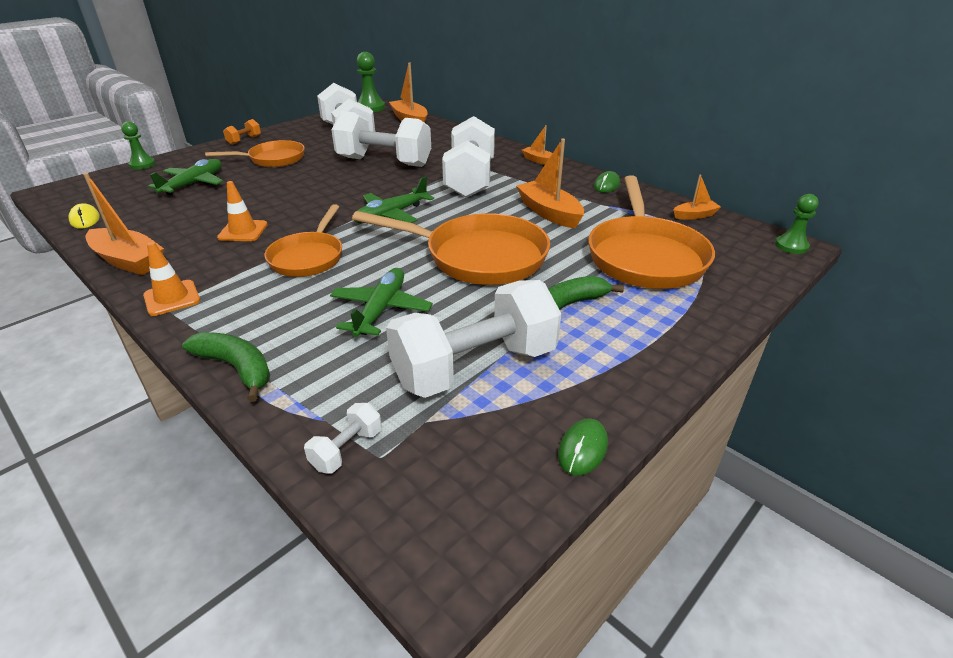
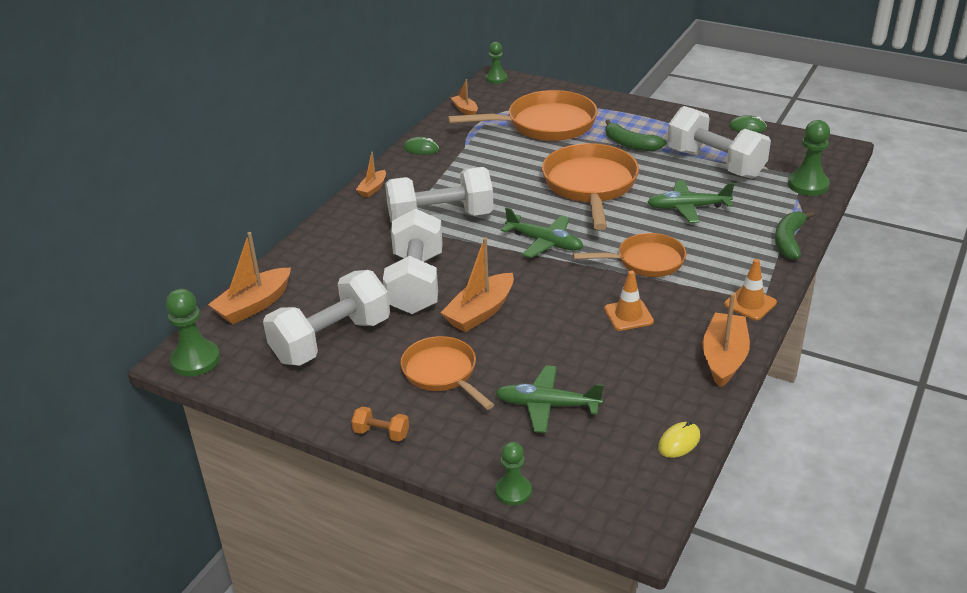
camera: 105 degrees left, 0 degrees up
white dumbbell [304,403,382,474] -> green pawn [788,120,830,196]
orange boat [516,139,584,228] -> orange boat moved to [441,237,514,332]

